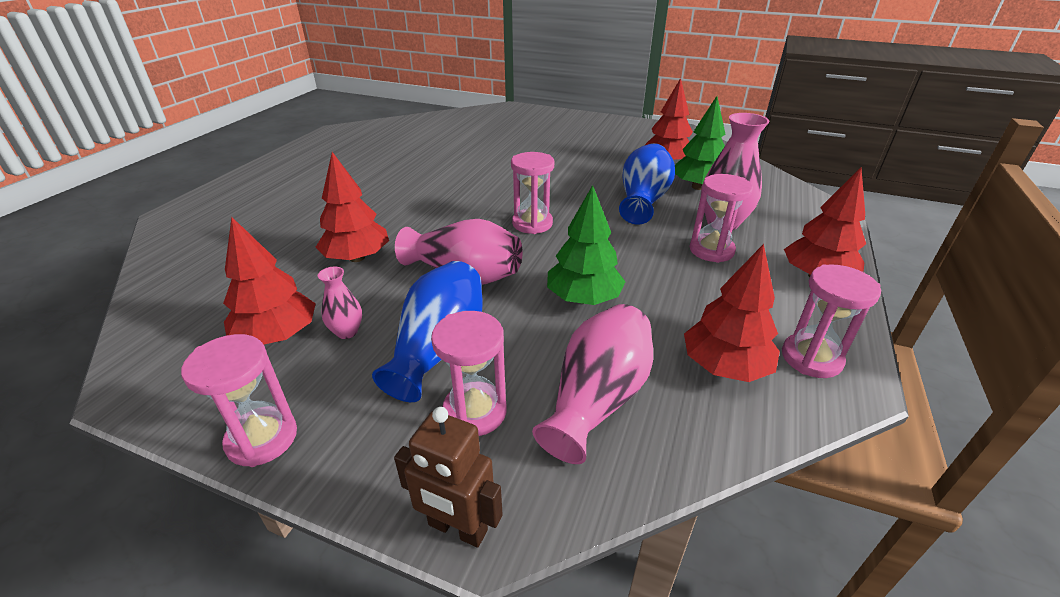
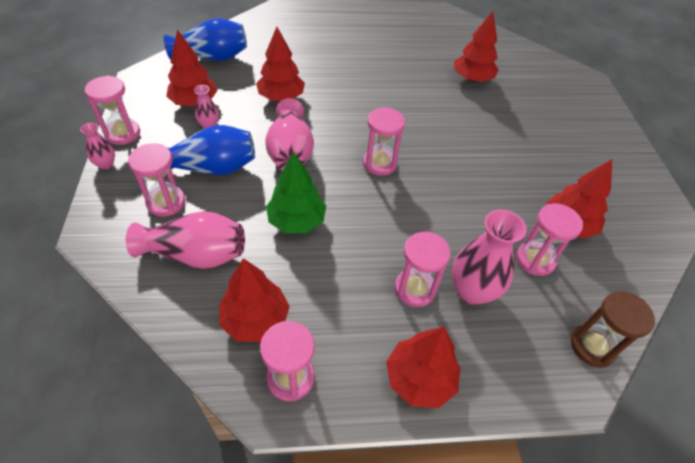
camera: 60 degrees right, 15 degrees up
brown robot [394,407,503,548] -> none
blue vase [619,143,675,225] -> blue vase moved to [164,18,247,61]
green tree [675,96,726,190] -> pink hourglass [516,204,583,276]
none -> pink vase [80,123,115,170]
none -> red tree [454,11,499,82]
none -> brown hourglass [571,291,655,368]

